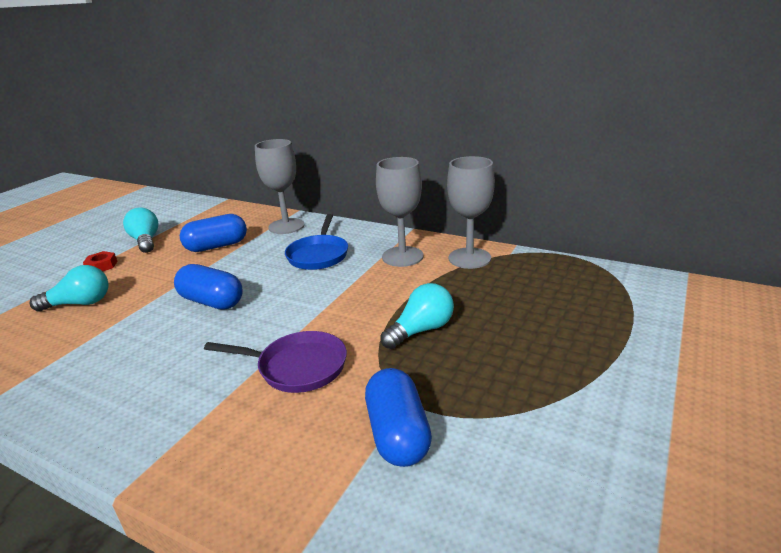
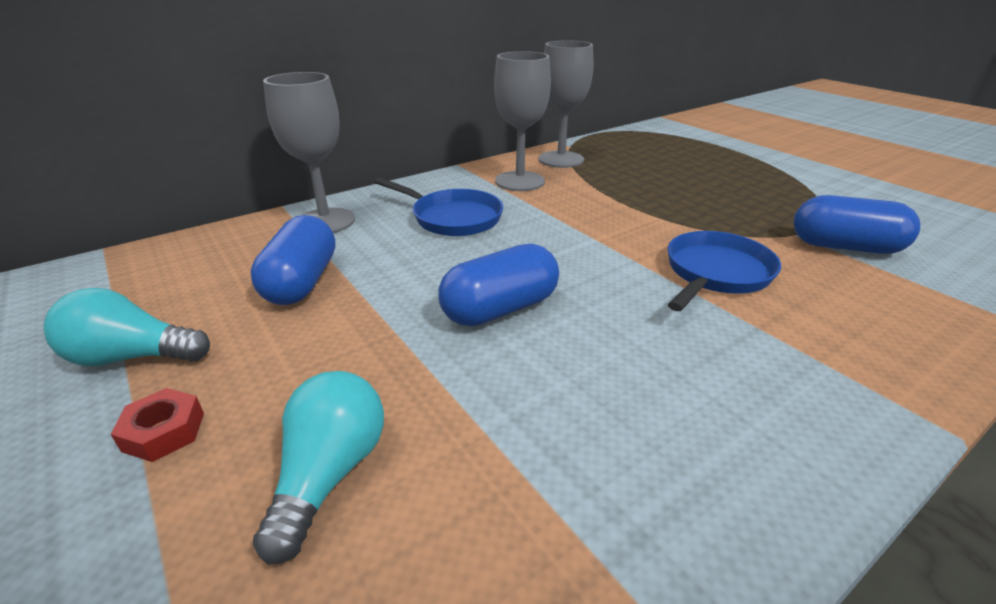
camera: 65 degrees left, 5 degrees up
purple pan [204,331,347,393] -> blue pan [668,231,781,311]
turquoise light bulb [380,283,454,349] -> none

